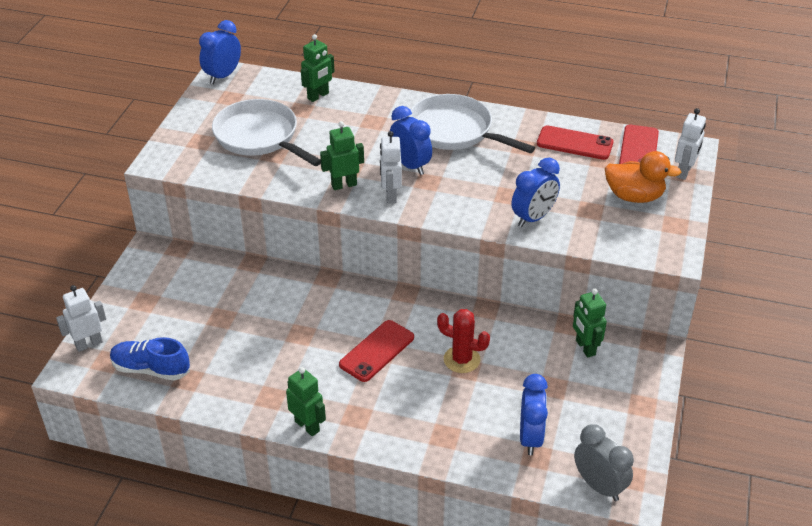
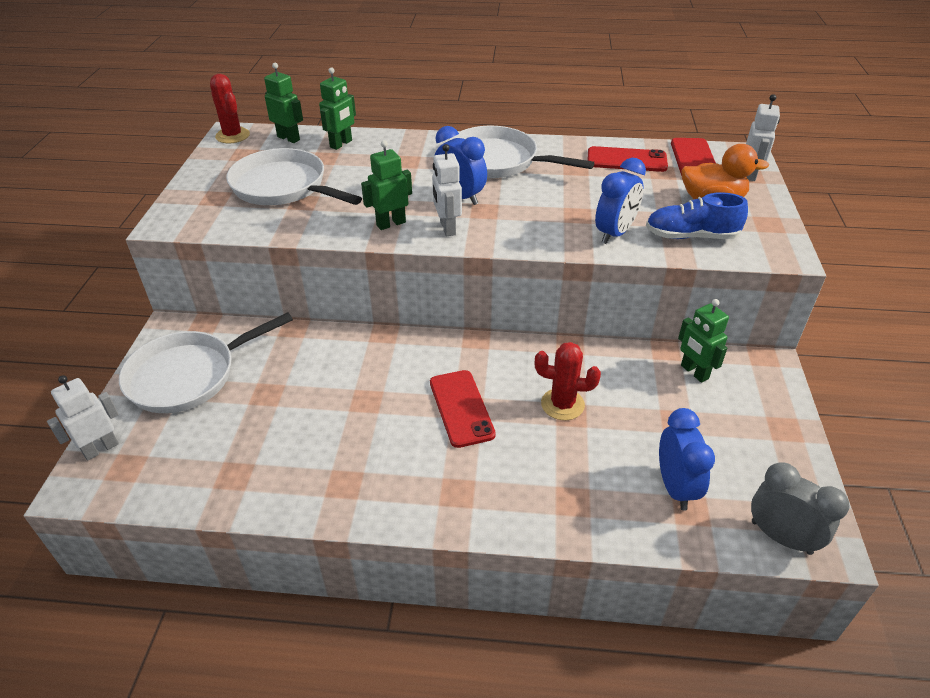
camera: 10 degrees left, 0 degrees up
blue shoe [110,337,190,381] -> blue shoe moved to [646,192,748,239]
blue clock [199,20,241,84] -> red cactus [210,74,250,143]
green robot [286,367,326,436] -> green robot moved to [264,63,303,143]
red phone [339,320,414,382] -> red phone turned 45 degrees counterclockwise [430,370,496,448]
none -> white pan [119,312,293,413]

